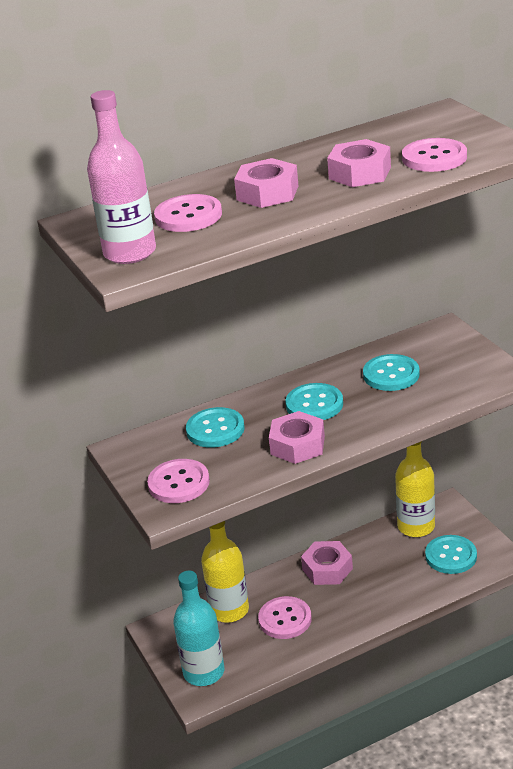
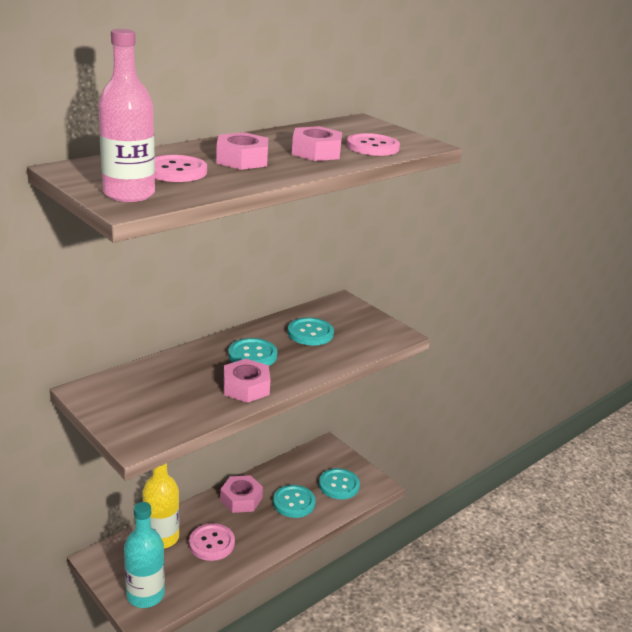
camera: 20 degrees left, 5 degrees down
pink button [147,459,210,503] -> none
turquoise button [186,407,245,448] -> turquoise button moved to [273,485,316,518]
yellow bottle [395,441,435,537] -> none

